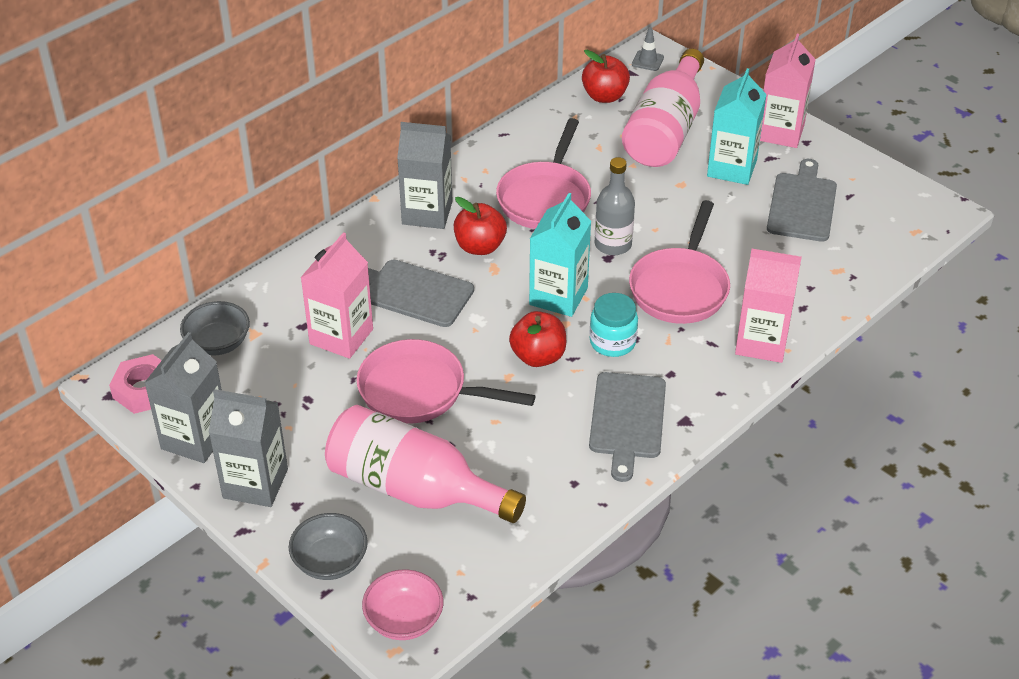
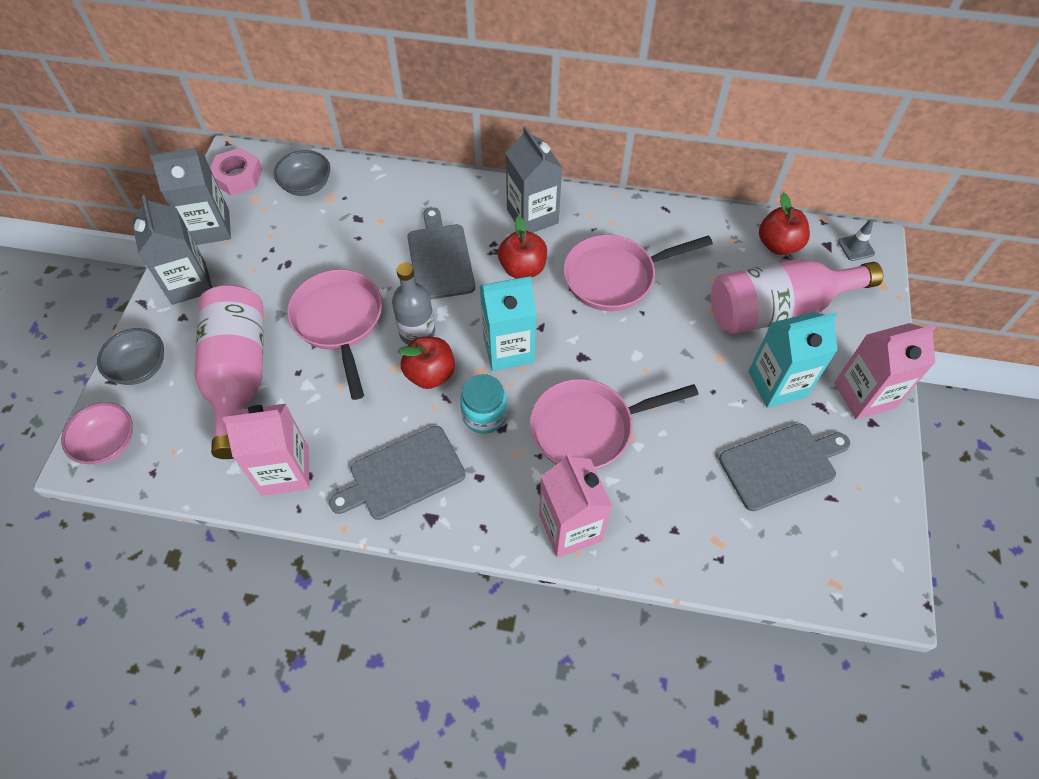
camera: 55 degrees right, 15 degrees up
pink carton [301,232,373,359] -> pink carton moved to [223,404,310,496]
grey bottle [595,157,635,255] -> grey bottle moved to [392,262,435,345]

